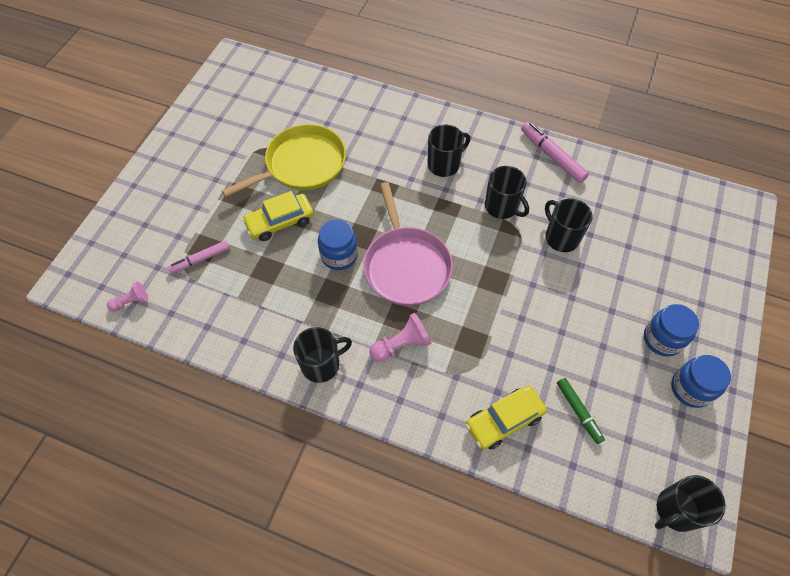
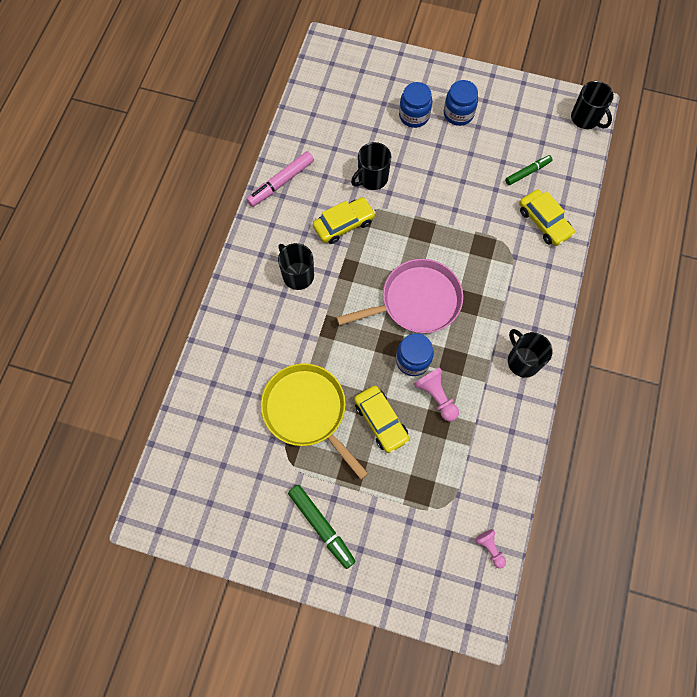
camera: 95 degrees left, 10 degrees up
pink marker [168,240,230,274] -> none
pink pawn [369,313,431,362] -> pink pawn moved to [413,367,459,421]
black mug [485,166,529,219] -> yellow car [313,197,376,244]
blue jar [671,355,731,408] -> blue jar moved to [399,82,432,128]
none -> green marker [288,485,356,569]

